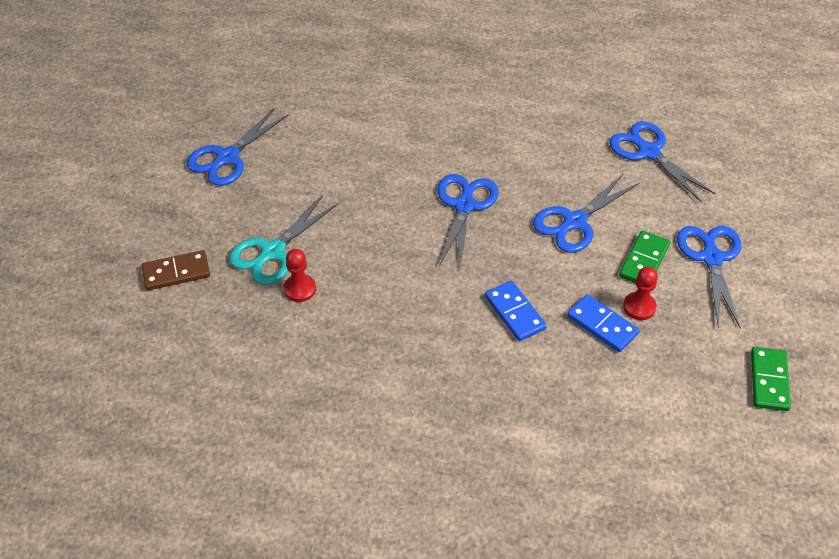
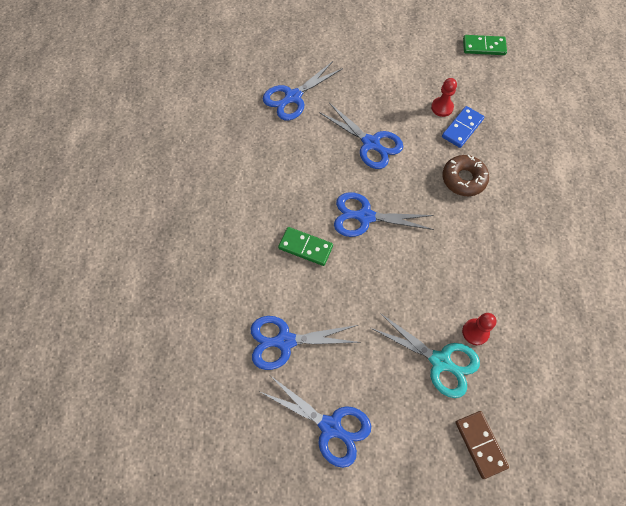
camera: 95 degrees left, 15 degrees up
blue domino [485,280,547,341] -> brown donut [442,155,489,196]
green domino [619,231,670,283] -> green domino moved to [278,227,333,266]
blue scissors [677,226,741,328] -> blue scissors moved to [250,316,361,370]

